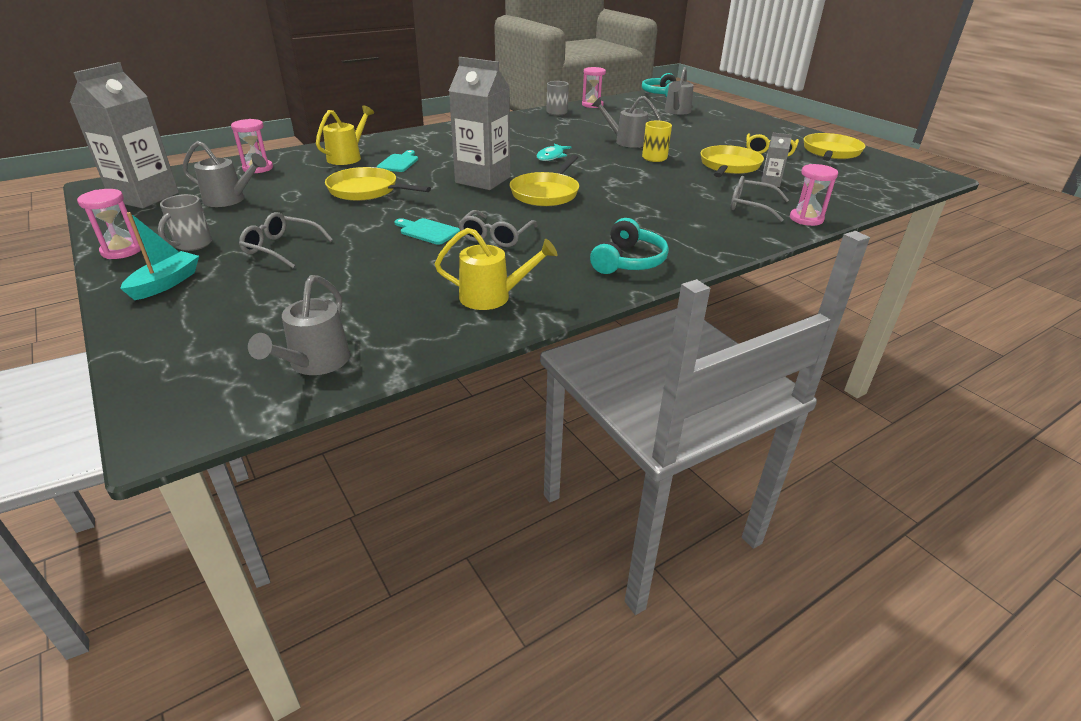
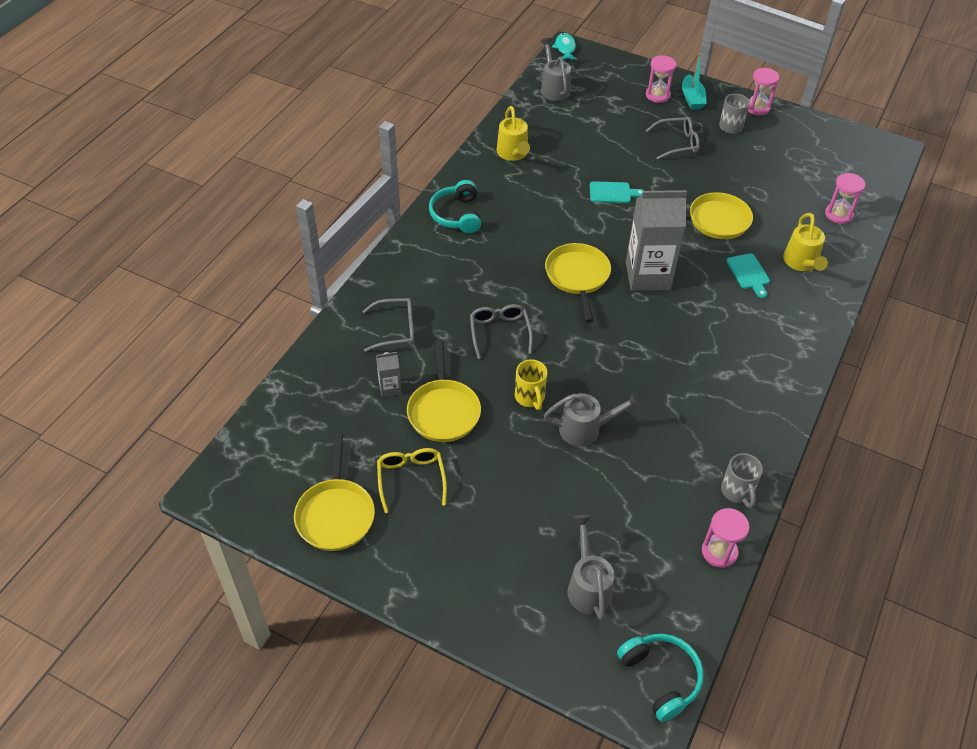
camera: 150 degrees right, 15 degrees up
grey carton [70,62,179,208] -> none
grey watering can [182,141,267,207] -> none
yellow watering can [435,228,557,310] -> yellow watering can turned 75 degrees counterclockwise [497,106,530,161]
grey glasses [459,210,538,247] -> grey glasses moved to [470,304,533,359]
turquoise fish [536,143,572,161] -> turquoise fish moved to [552,33,577,60]
pink hourglass [790,164,838,226] -> pink hourglass moved to [646,55,676,103]

